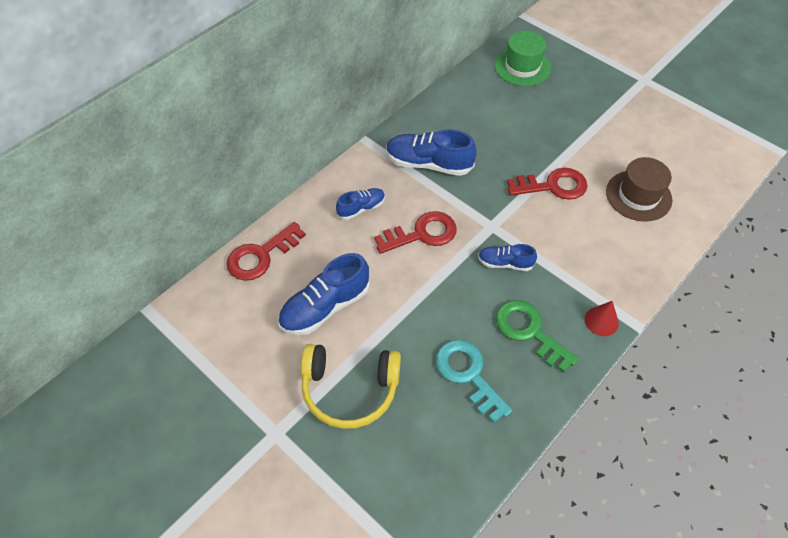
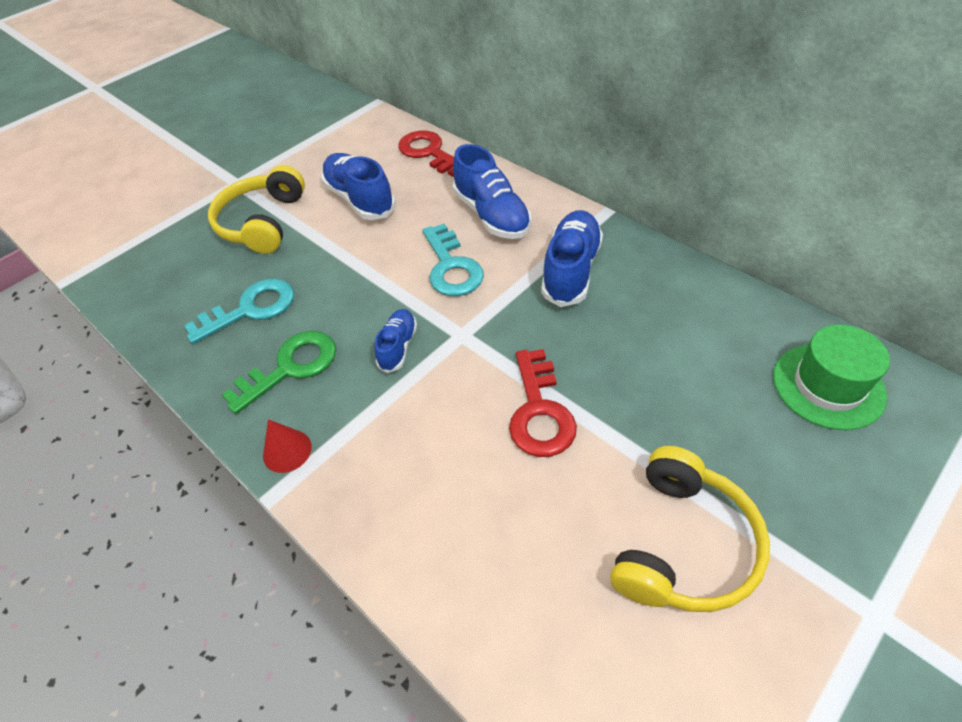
camera: 95 degrees right, 5 degrees down
blue shoe [336,188,385,220] -> blue shoe [453,144,531,239], size x1.75
red key [374,211,457,254] -> turquoise key [422,223,484,296]
brown hat [606,157,672,222] -> none
none -> yellow headphones [610,446,770,612]

